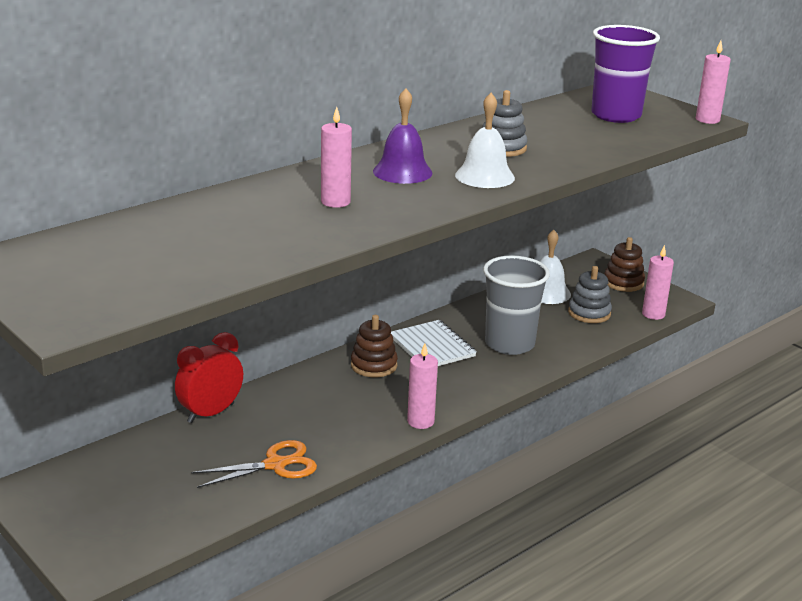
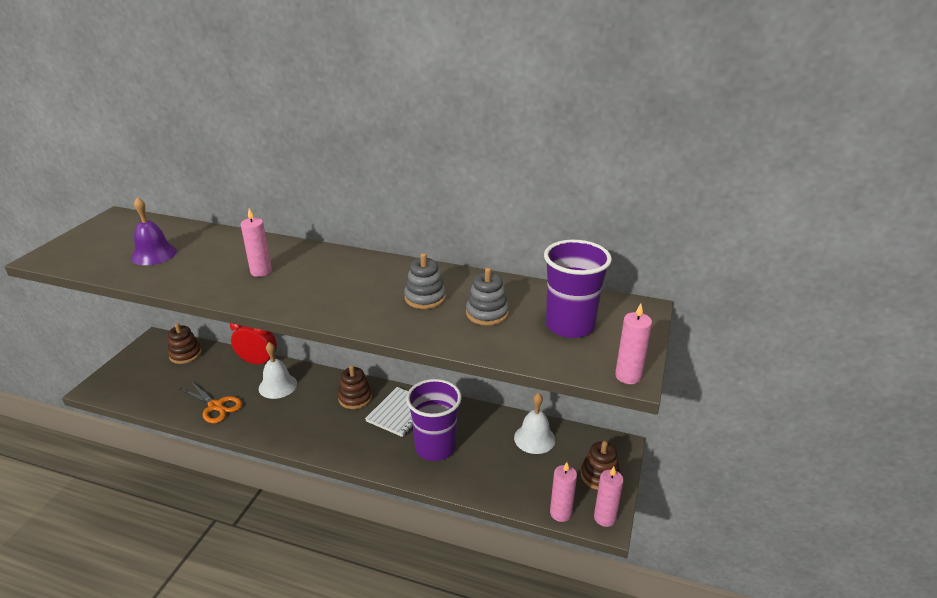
camera: 60 degrees right, 5 degrees up
purple bell [373,88,433,184] -> purple bell moved to [131,197,177,265]
pink candle [407,344,438,429] -> pink candle moved to [594,467,624,527]
white bell [455,93,515,188] -> white bell moved to [259,342,297,399]
grey cup [483,255,550,355] -> purple cup [406,379,462,461]
grey stacking toy [568,266,612,323] -> grey stacking toy moved to [466,268,509,326]
none -> brown stacking toy [168,323,202,364]

